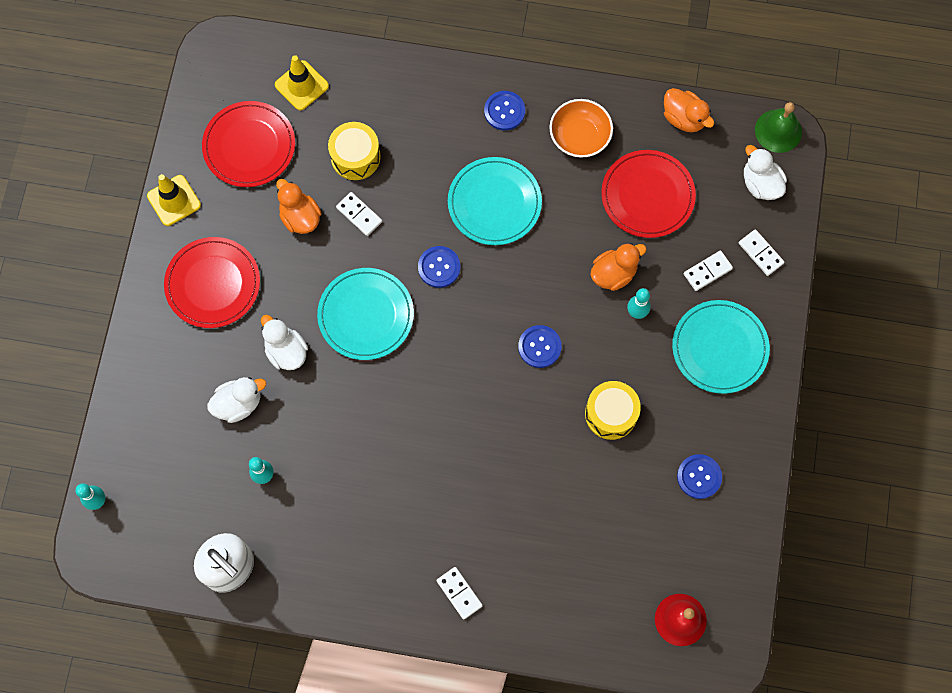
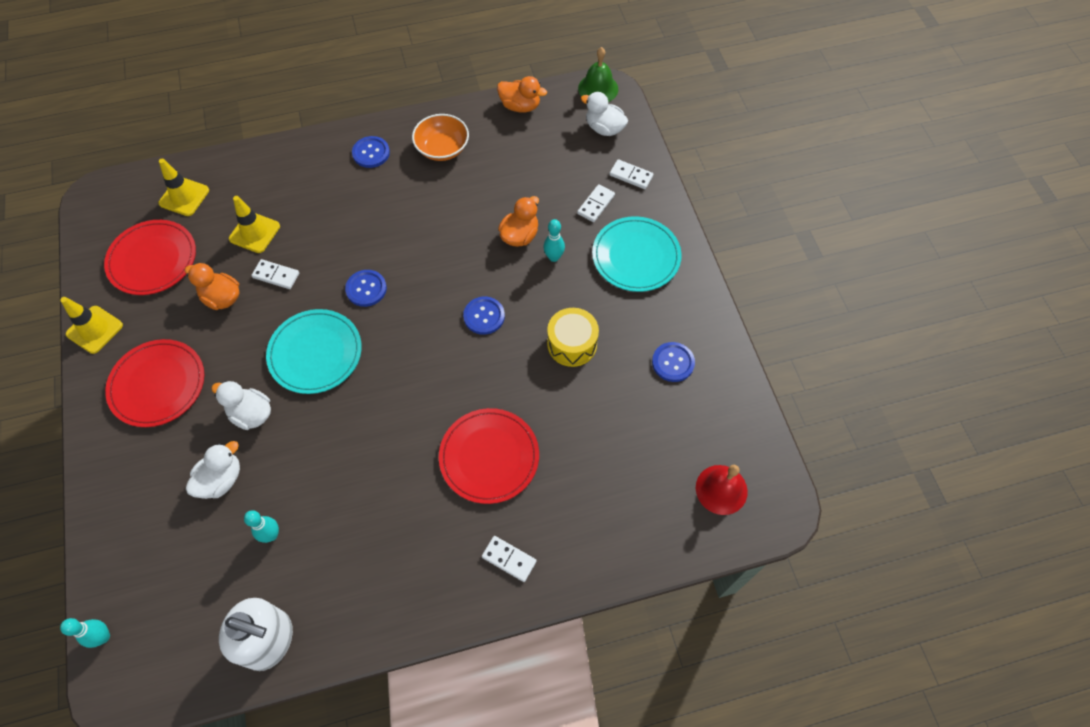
camera: 25 degrees left, 10 degrees down
yellow drum [328,122,380,180] -> yellow traffic cone [229,196,280,253]
turquoise plate [448,157,542,245] -> none
red plate [601,150,696,238] -> red plate moved to [439,408,539,504]

